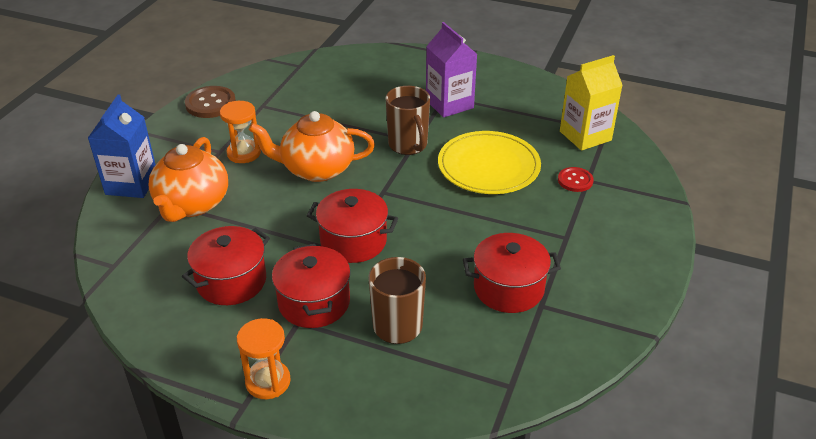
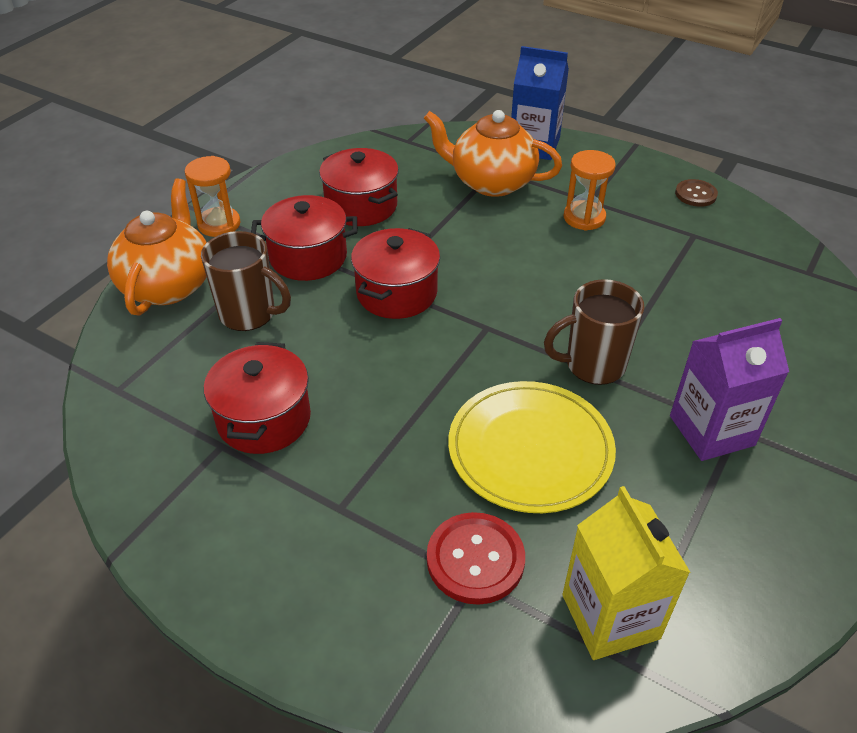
camera: 100 degrees right, 5 degrees up
brown button [185,86,236,118] -> brown button [675,179,718,207], size x0.63
orange teapot [249,111,375,182] -> orange teapot moved to [107,178,207,316]
red button [558,167,594,192] -> red button [427,512,525,605], size x1.59

